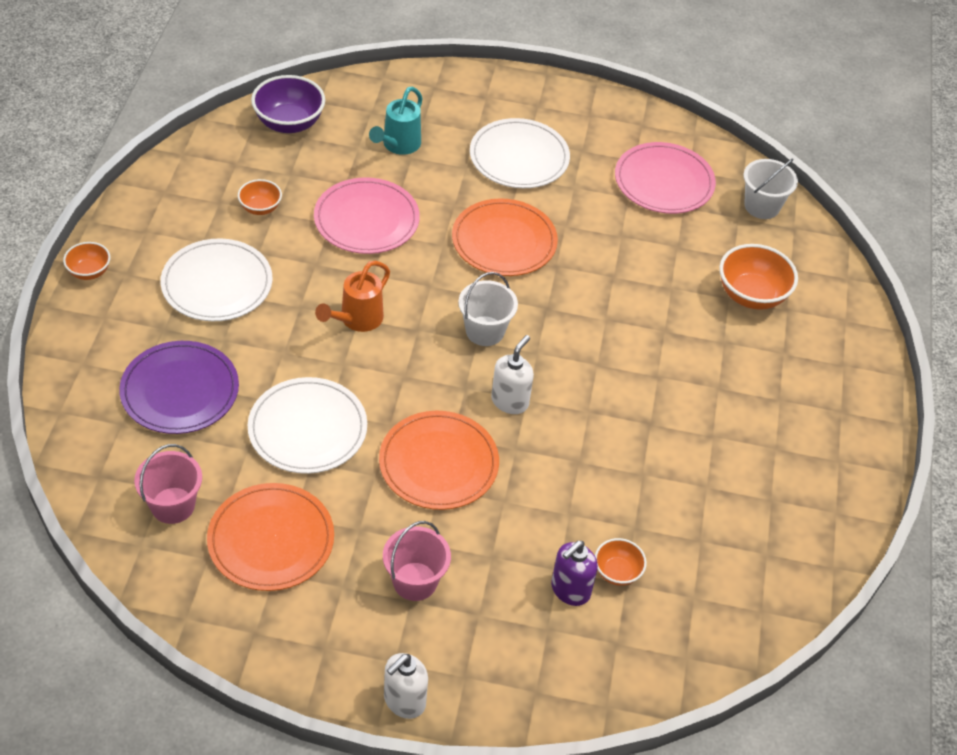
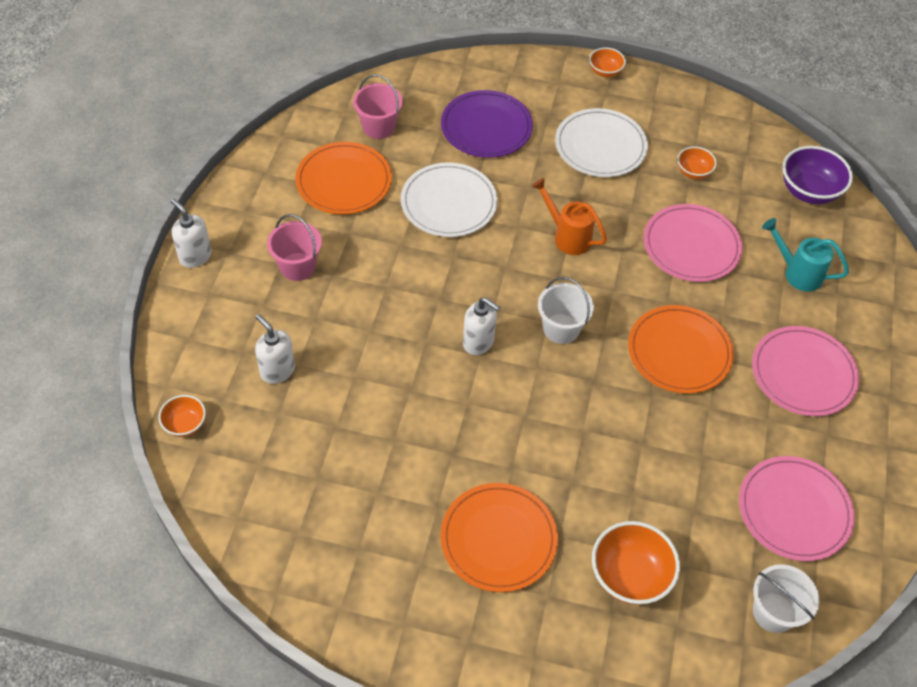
camera: 95 degrees right, 5 degrees up
orange plate [379,411,499,510] -> orange plate moved to [440,483,558,592]
white plate [470,118,570,188] -> pink plate [752,326,859,416]
purple soap dispenser [551,541,598,606] -> white soap dispenser [255,314,295,384]
orange bowl [595,538,647,586] -> orange bowl moved to [158,395,206,437]

